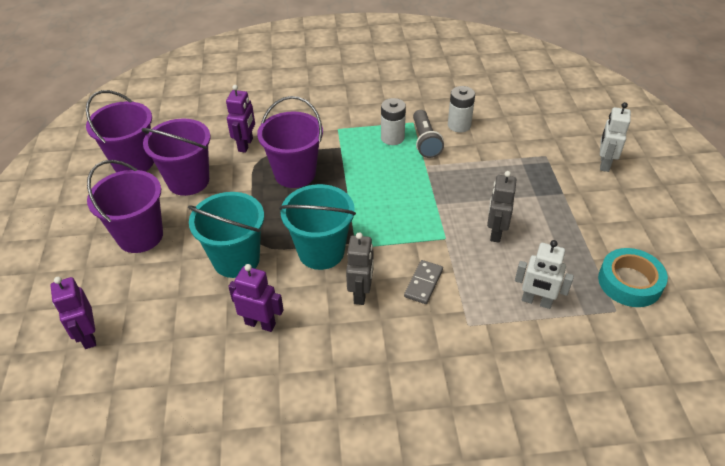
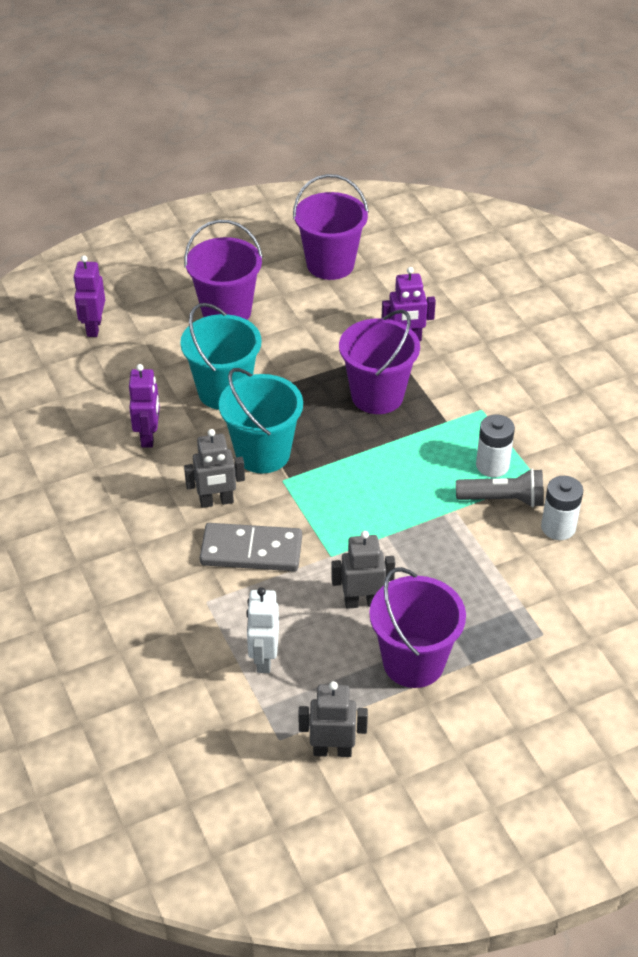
camera: 70 degrees right, 0 degrees up
purple robot [50,277,96,349] -> purple robot turned 45 degrees counterclockwise [73,255,105,337]
purple bucket [142,119,210,196] -> purple bucket moved to [369,567,466,688]
grey domino [404,260,443,304] -> grey domino [200,523,302,571], size x1.68
grey flashlight [413,110,444,158] -> grey flashlight turned 150 degrees counterclockwise [456,469,543,507]
turquoise tape [598,248,668,307] -> grey robot [298,681,368,757]
white robot [600,102,631,172] -> none

